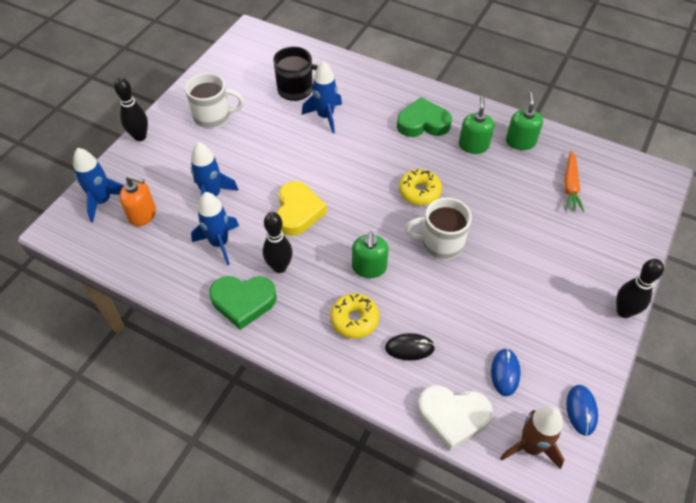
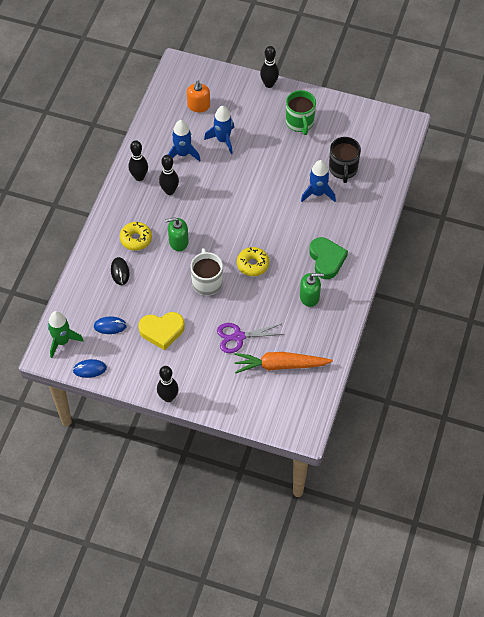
camera: 80 degrees right, 5 degrees up
blue rocket [73,148,124,222] -> none
white mug [185,73,244,129] -> green mug [286,90,316,135]
green heart [209,276,277,330] -> black bowling pin [129,140,148,181]
yellow heart [277,181,327,236] -> yellow heart moved to [138,312,185,350]
white heart [418,385,493,451] -> none
brown rocket [500,406,565,469] -> green rocket [48,311,84,358]
green soap dispenser [506,92,543,150] -> none
orange carrot [564,151,584,212] -> orange carrot [234,352,333,373], size x1.53
none -> purple scissors [217,323,283,353]

